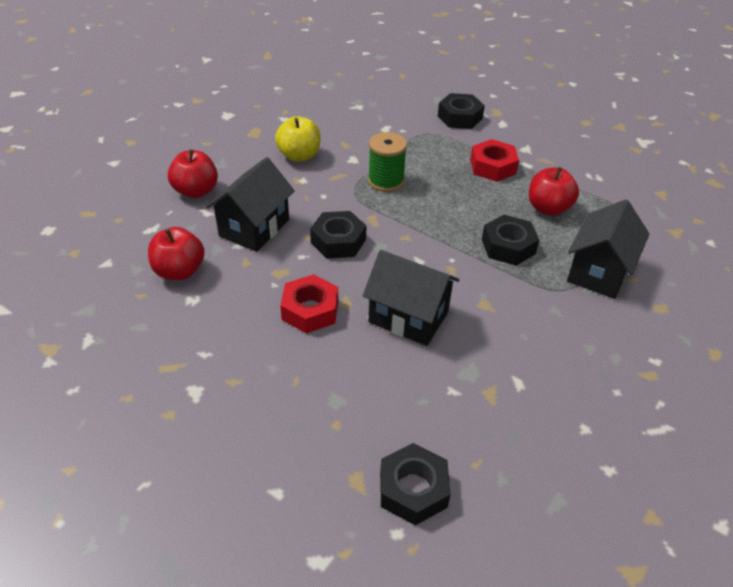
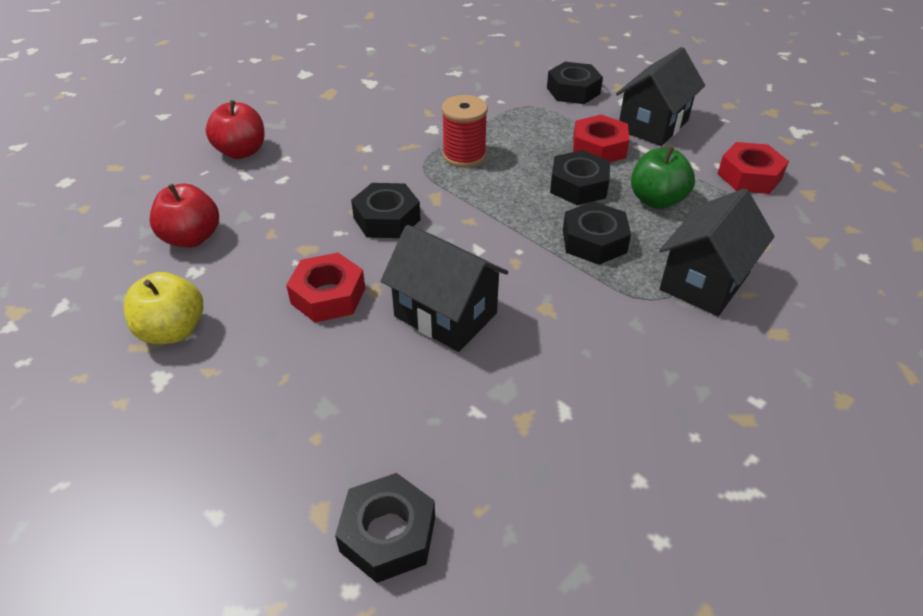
camera: 10 degrees right, 0 degrees up
black house [206,157,295,252] -> black house moved to [616,47,705,146]
yellow apple [275,116,321,162] -> yellow apple moved to [124,272,203,344]
green spool [368,132,407,192] -> red spool [442,95,488,168]
red apple [529,167,579,216] -> green apple [631,147,695,209]
none -> black nut [550,150,610,205]
none -> red nut [717,142,789,194]

